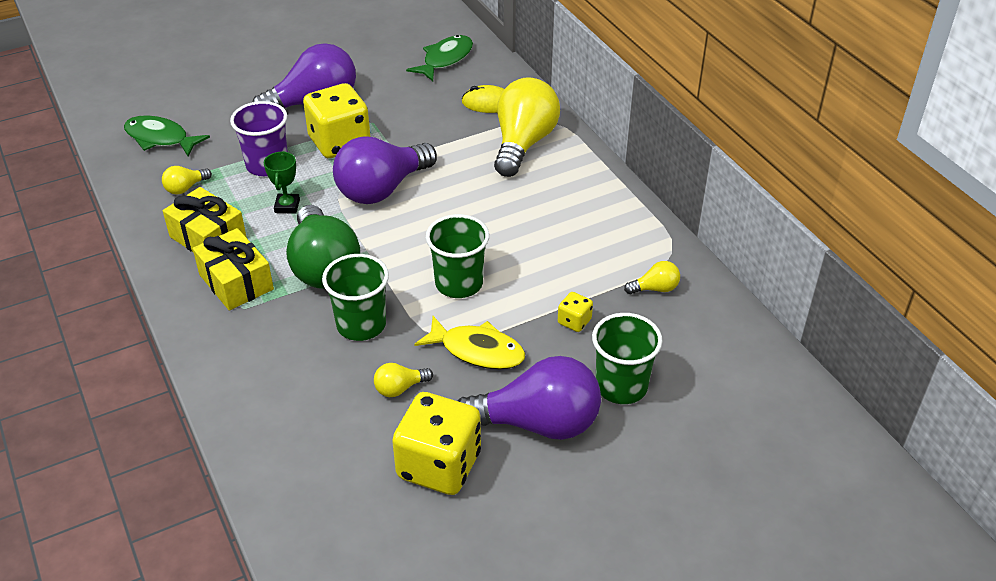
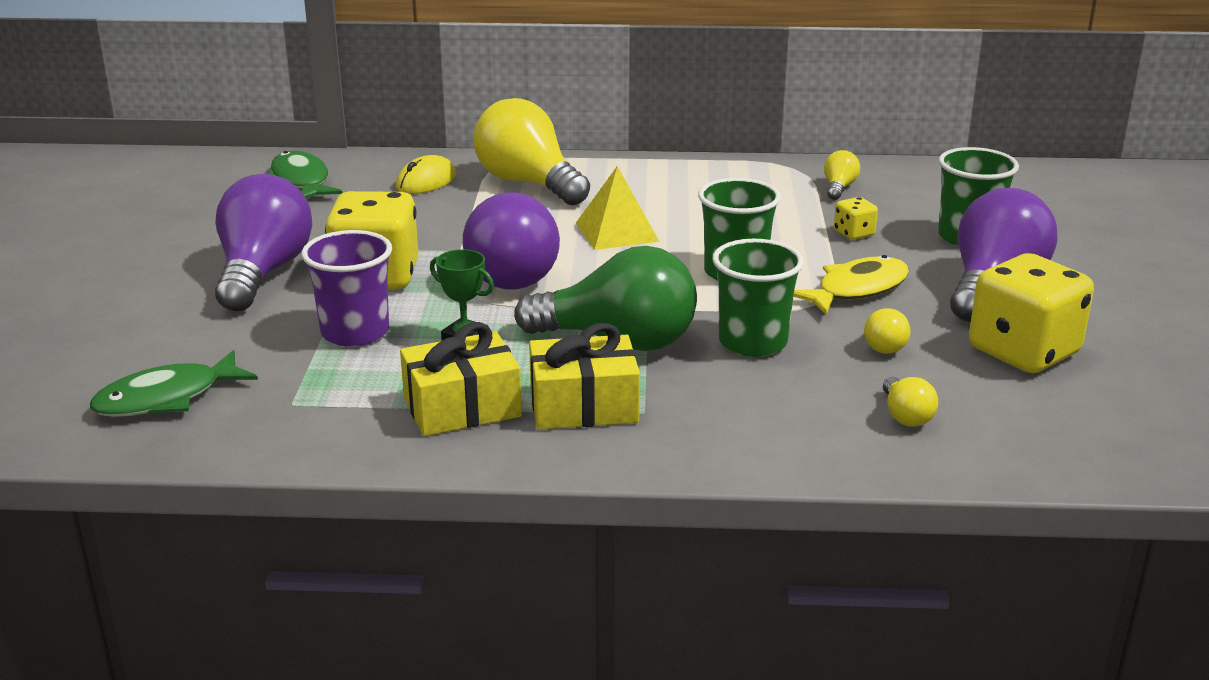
camera: 60 degrees left, 15 degrees down
yellow light bulb [162,166,212,195] -> yellow light bulb moved to [883,377,938,426]
none -> yellow pyramid [576,166,659,250]

